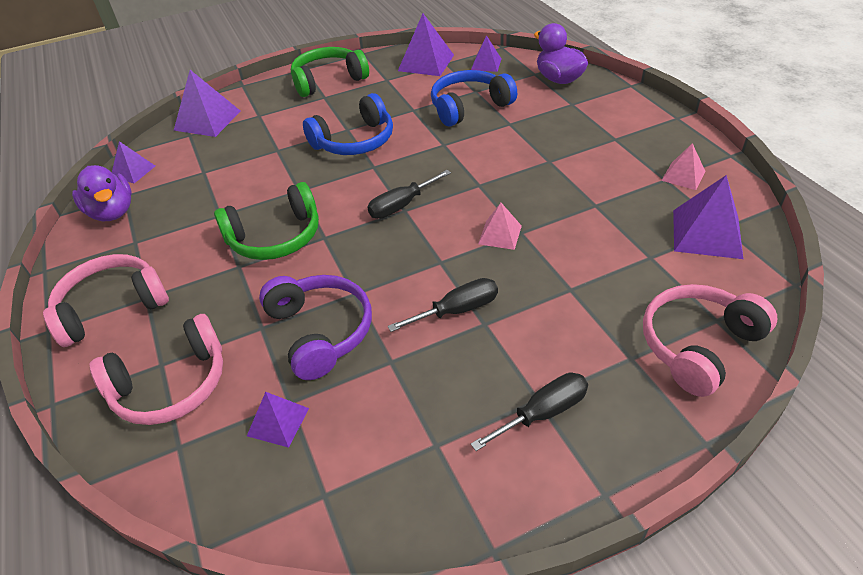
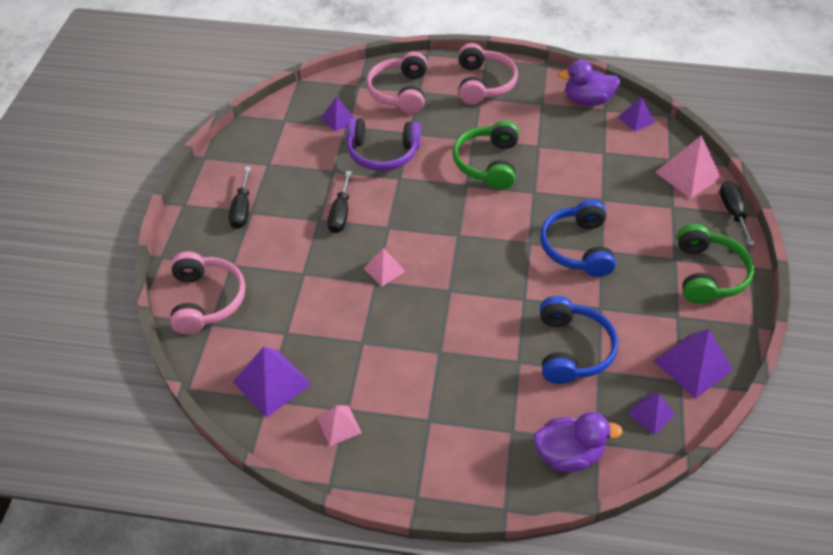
camera: 120 degrees right, 5 degrees up
purple pyramid [174,70,240,137] -> pink pyramid [655,135,722,199]
black screwdriver [367,170,451,219] -> black screwdriver moved to [719,181,755,245]

